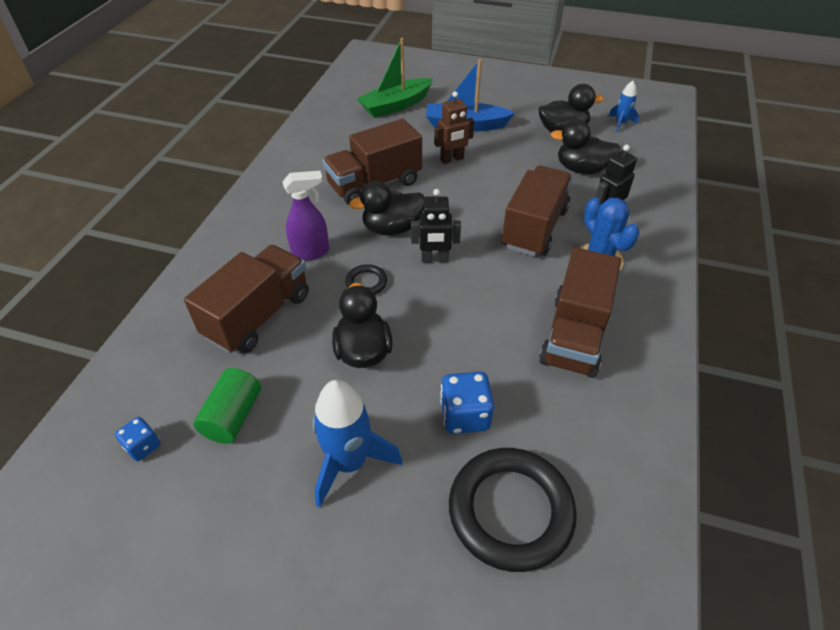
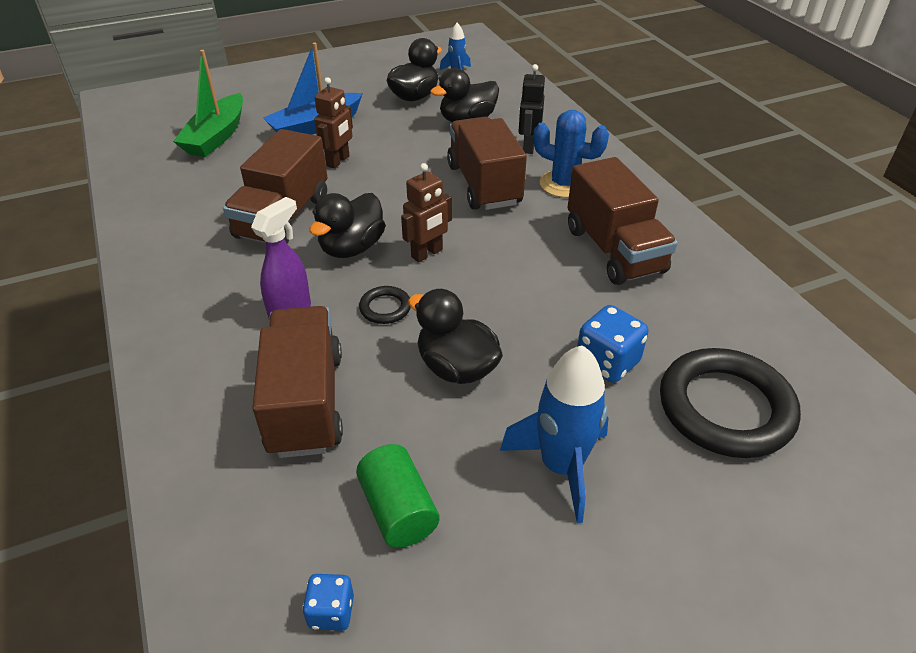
camera: 40 degrees left, 5 degrees down
black robot [411,189,461,263] -> brown robot [401,163,452,262]

